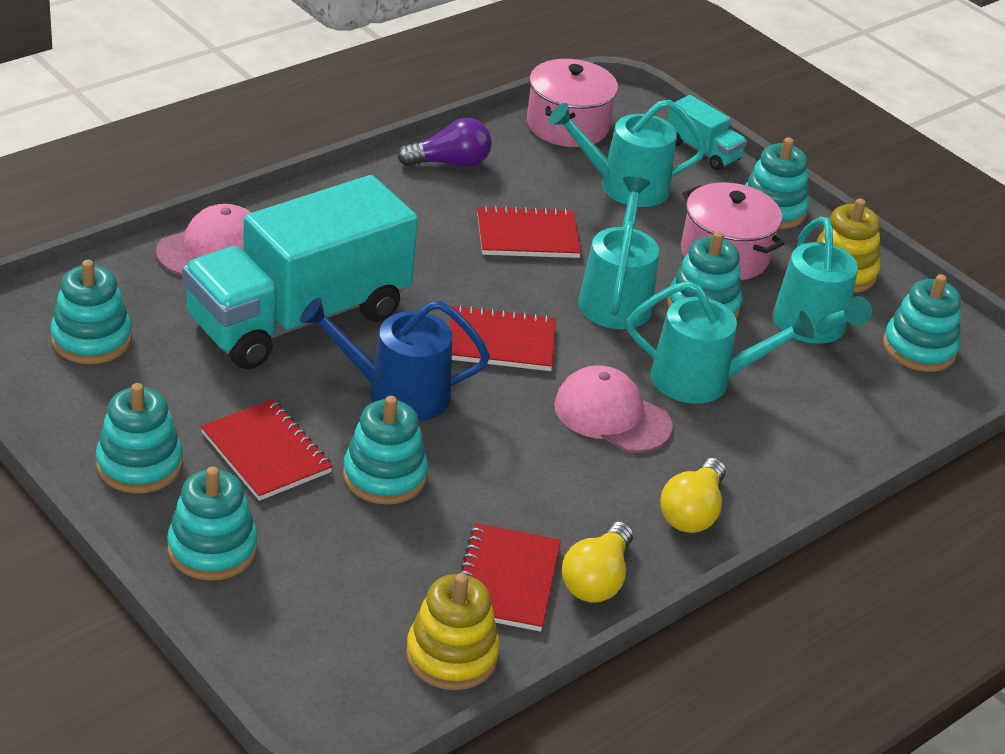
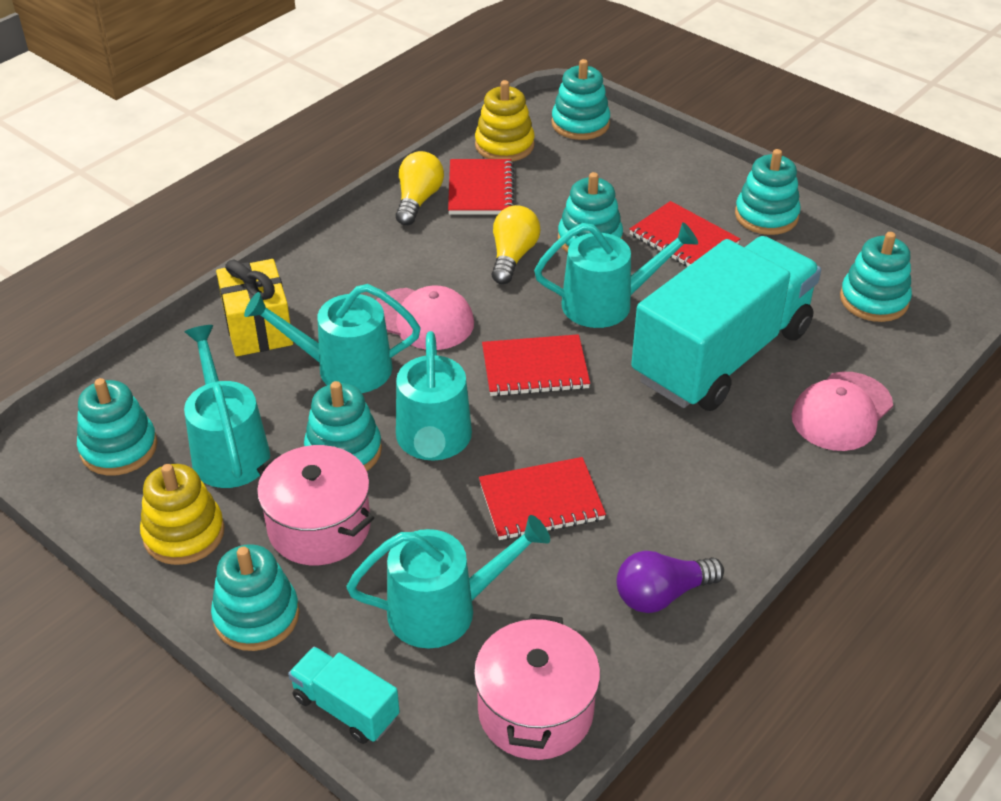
camera: 175 degrees right, 5 degrees up
turquoise stacking toy [167,467,258,580] -> turquoise stacking toy moved to [552,59,610,140]
blue watering can [300,298,490,421] -> turquoise watering can [534,222,698,328]
yellow light bulb [660,458,726,533] -> yellow light bulb moved to [492,205,541,284]
none -> yellow gift [216,259,293,356]

